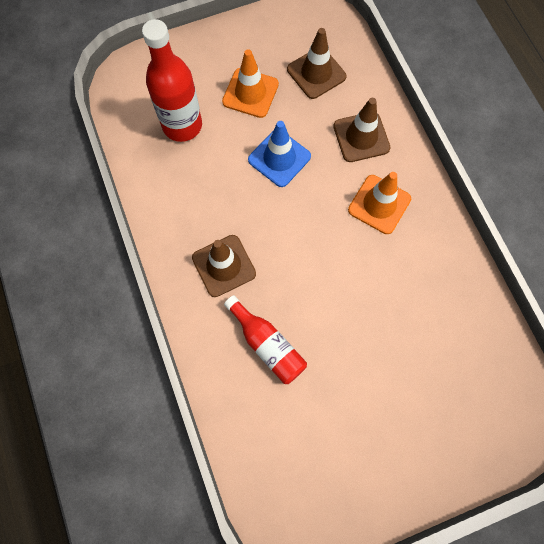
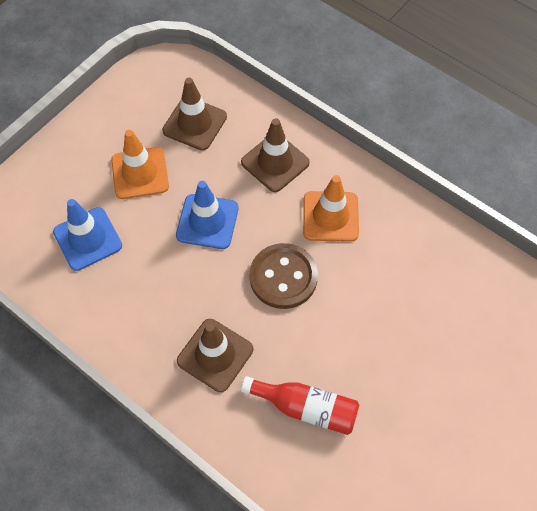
camera: 30 degrees left, 10 degrees down
red bottle [142,19,202,142] -> blue traffic cone [53,199,122,271]
none -> brown button [249,243,318,309]

